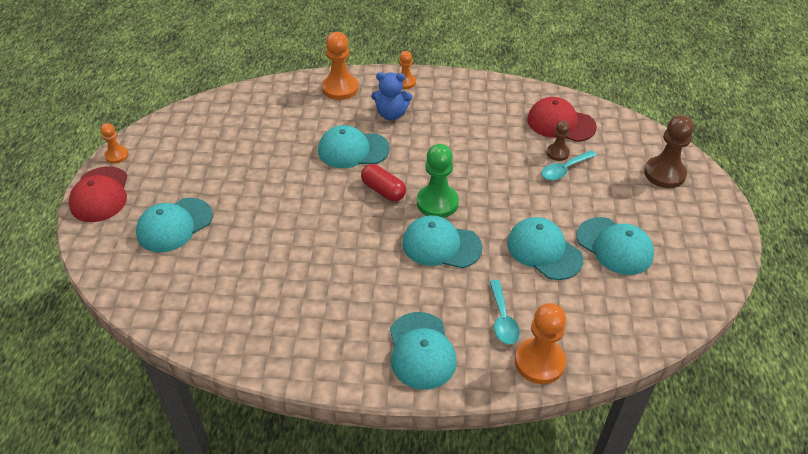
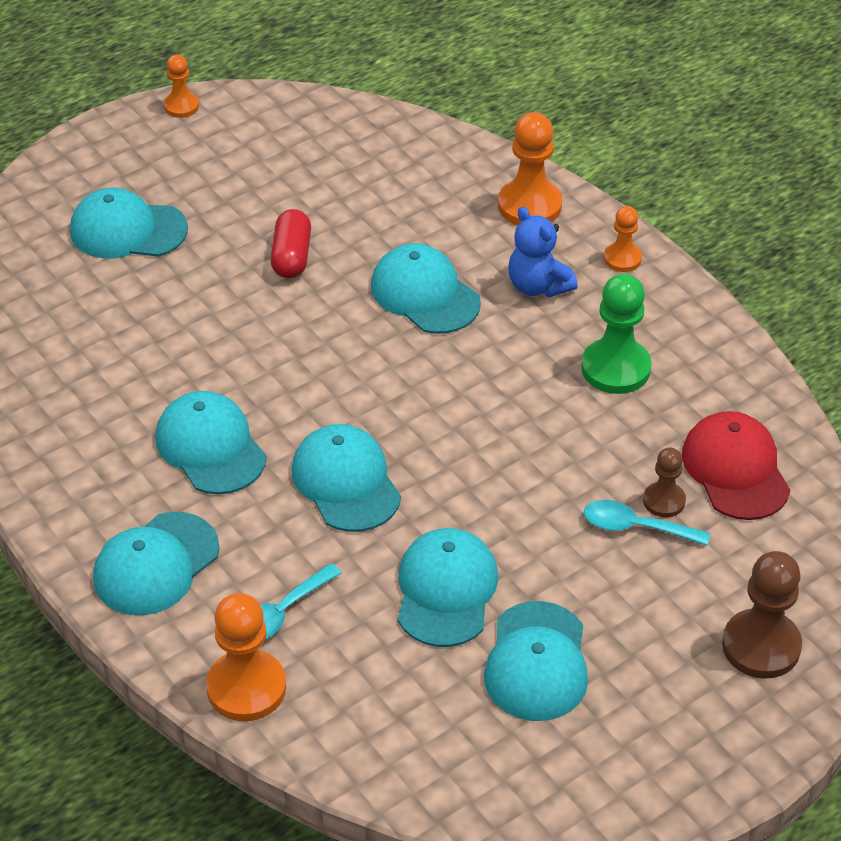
camera: 50 degrees right, 0 degrees up
red cap [69,166,127,222] -> none
red capsule [361,164,406,202] -> red capsule moved to [270,209,311,278]
green pawn [417,144,459,218] -> green pawn moved to [581,274,651,394]
none -> turquoise cap [156,391,267,494]

